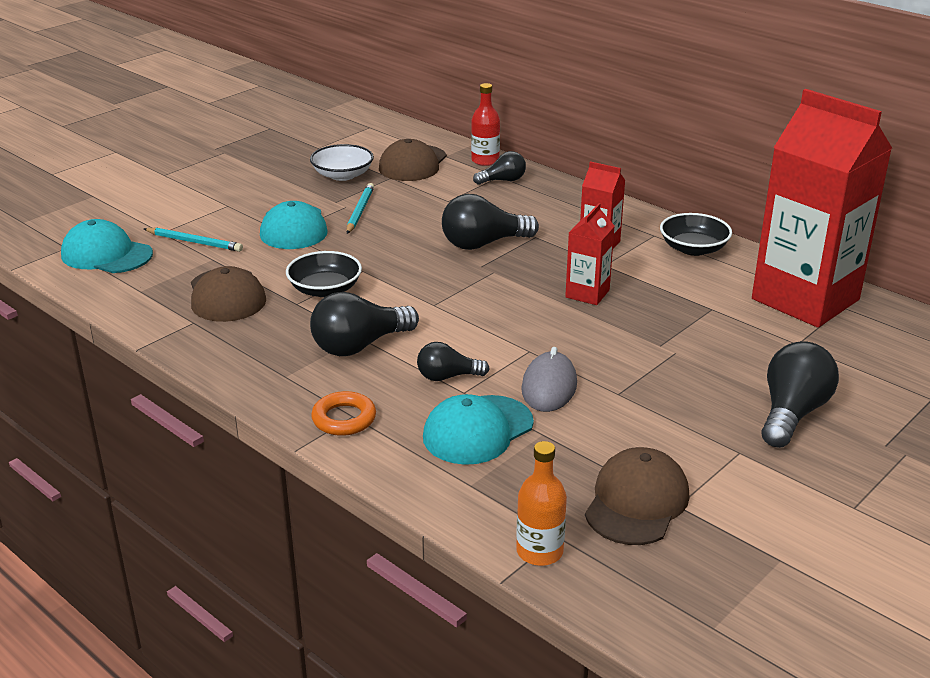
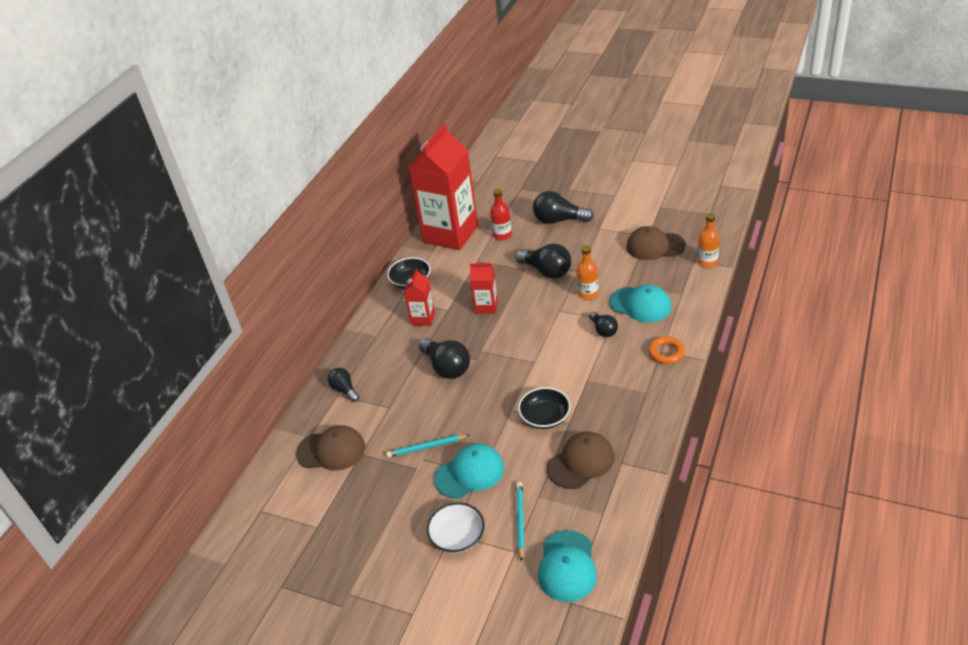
camera: 105 degrees left, 10 degrees up
white bowl [310,144,374,181] -> white bowl moved to [427,502,485,553]
black light bulb [310,292,419,356] -> black light bulb moved to [515,243,571,279]
red bottle [471,83,500,166] -> red bottle moved to [490,189,512,240]
grey mouse [521,347,577,412] -> orange bottle [576,245,599,300]

